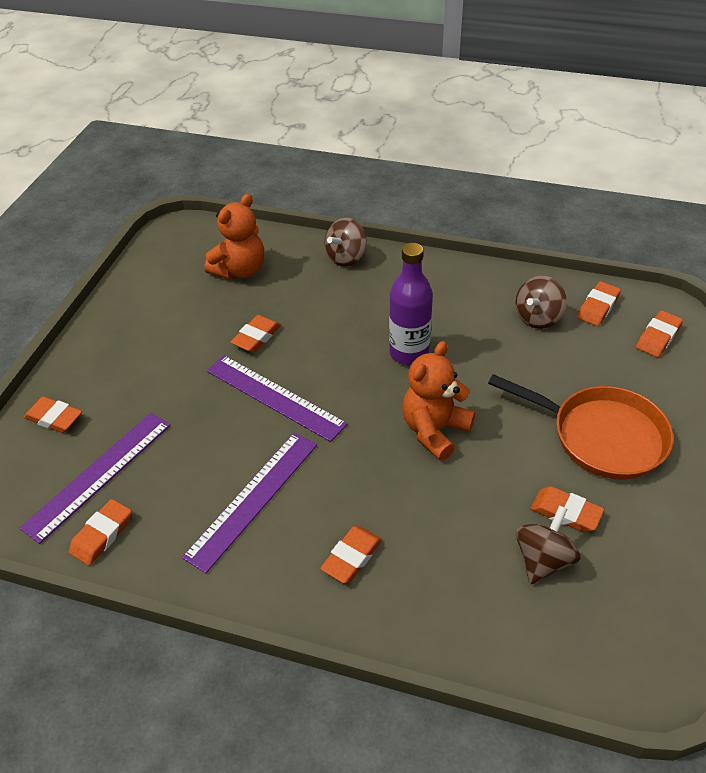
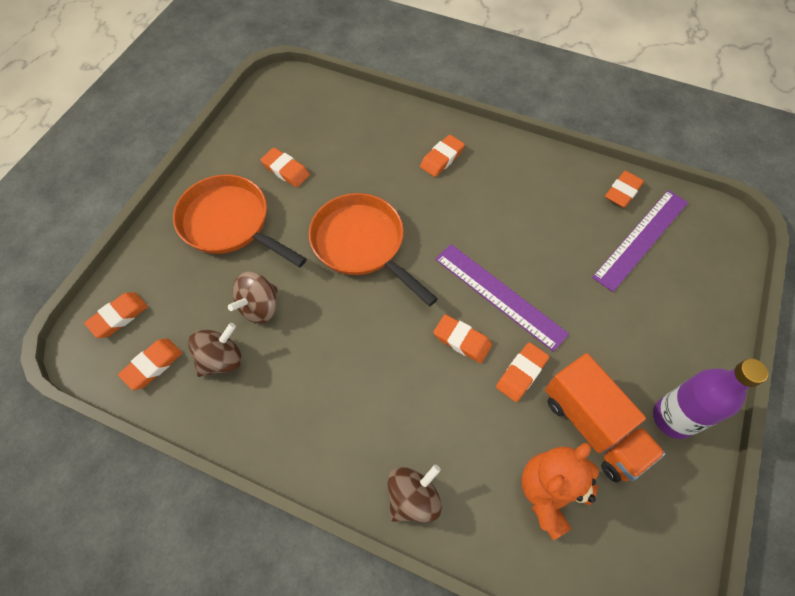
camera: 175 degrees left, 15 degrees up
orange eraser [24,396,82,433] -> orange eraser moved to [433,314,492,363]
purple ruler [182,432,317,573] -> none
purple bottle [389,243,433,365] -> purple bottle moved to [653,358,768,439]
orange teddy bear [402,341,475,461] -> orange pan [309,193,438,306]
brown spinning top [515,505,581,584] -> brown spinning top moved to [228,272,278,324]
none -> orange truck [545,353,665,482]

